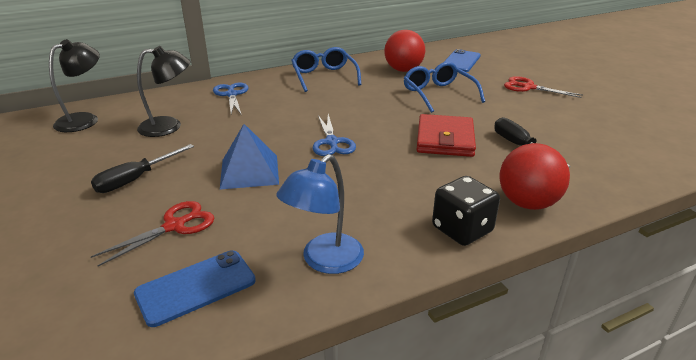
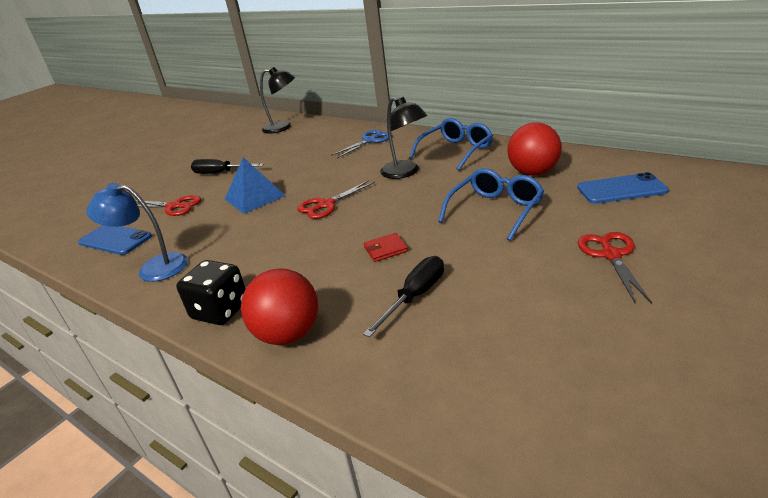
camera: 65 degrees right, 0 degrees up
black lamp [137,46,191,137] -> black lamp moved to [380,97,427,179]
blue scissors [313,114,356,156] -> red scissors [297,180,375,219]
red wallet [417,114,476,157] -> red wallet [364,233,408,262], size x0.49

